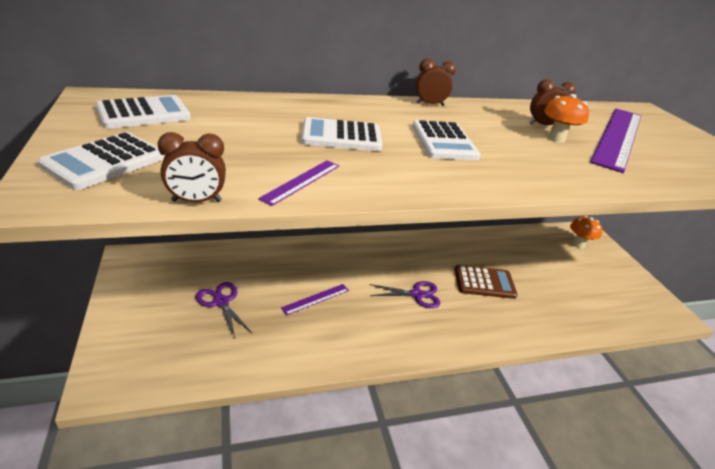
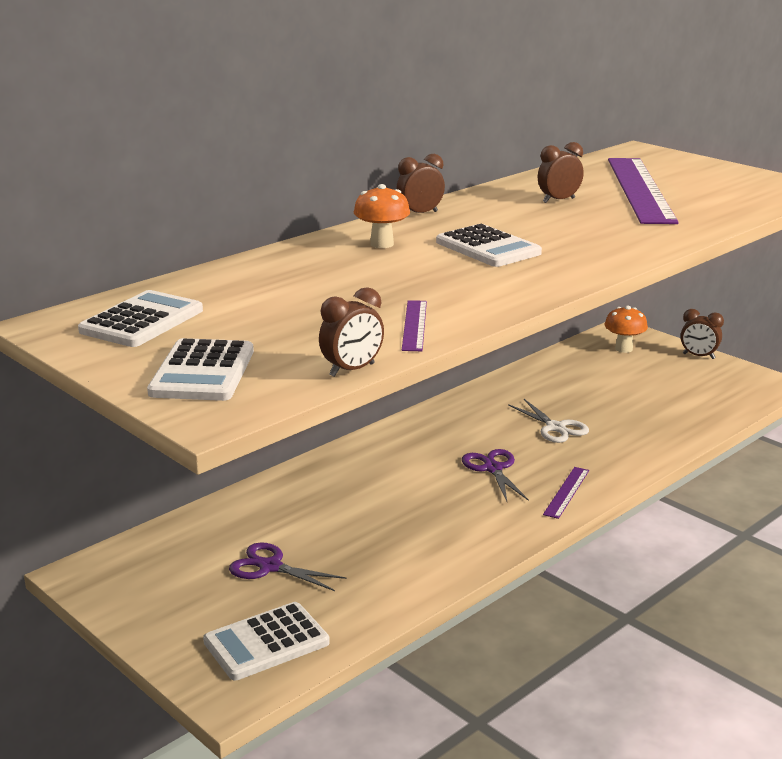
camera: 25 degrees left, 10 degrees down
purple ruler [281,284,349,315] -> purple ruler moved to [543,467,589,519]
white calculator [301,117,382,151] -> white calculator moved to [203,602,330,680]
purple scissors [369,281,441,308] -> purple scissors turned 75 degrees counterclockwise [462,449,529,501]
brown calculator [455,265,518,299] -> white scissors [508,399,589,443]
orange mushroom [544,94,589,143] -> orange mushroom moved to [354,184,410,248]
none -> brown clock [681,309,724,359]

